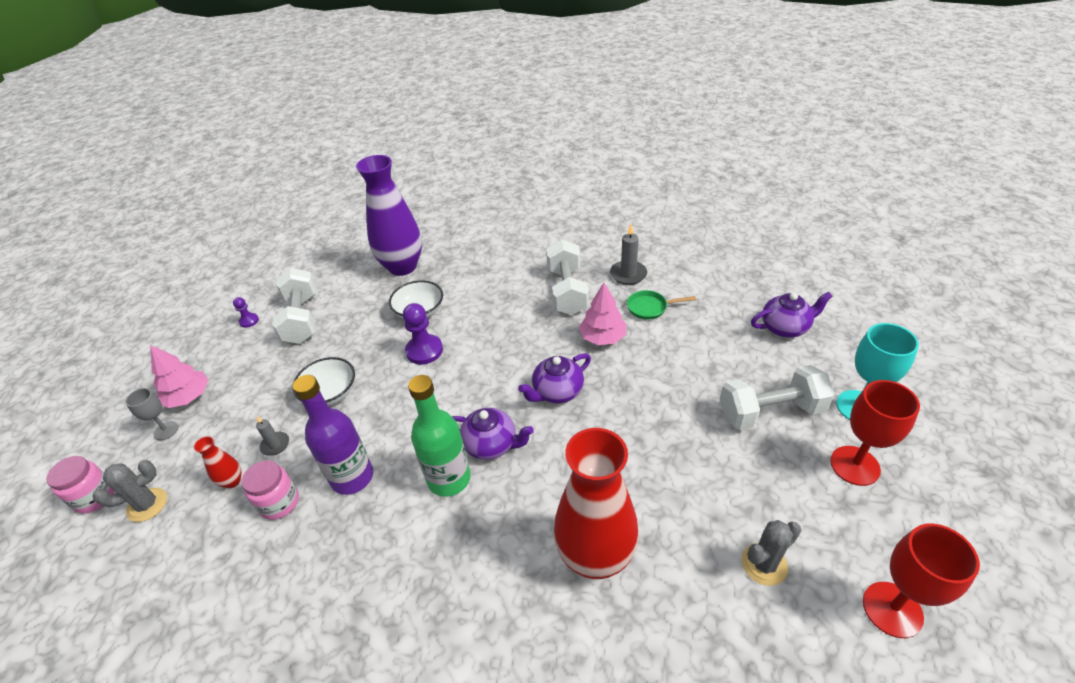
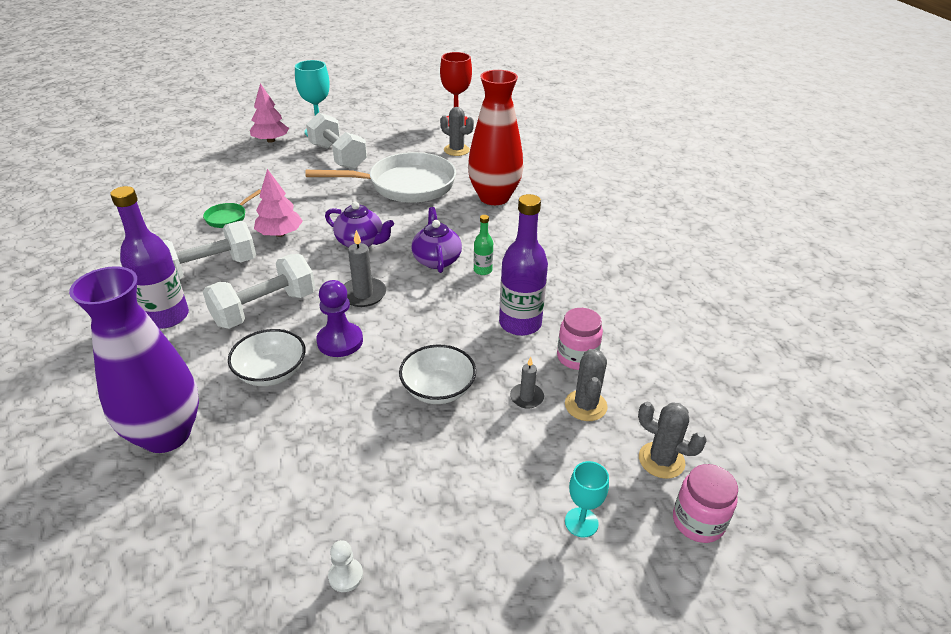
camera: 120 degrees left, 5 degrees down
grey goblet [125,388,178,440] -> turquoise goblet [565,461,609,538]
pink tree [150,345,209,408] -> pink tree moved to [250,83,289,143]
red vase [194,436,241,488] -> grey cactus [565,349,608,421]
purple pawn [233,297,259,328] -> white pawn [328,540,363,592]
white dumbbell [272,268,317,344] -> white dumbbell moved to [203,254,315,329]
green bottle [408,375,471,497] -> green bottle [474,215,493,275], size x0.48
grey candle [610,224,647,285] -> grey candle moved to [344,230,386,307]
green pan [627,290,696,320] -> green pan turned 60 degrees clockwise [203,190,261,228]
purple teapot [751,292,833,338] -> none
red goblet [830,380,920,486] -> none
none -> purple bottle [110,186,189,329]
none -> white pan [306,152,456,203]

